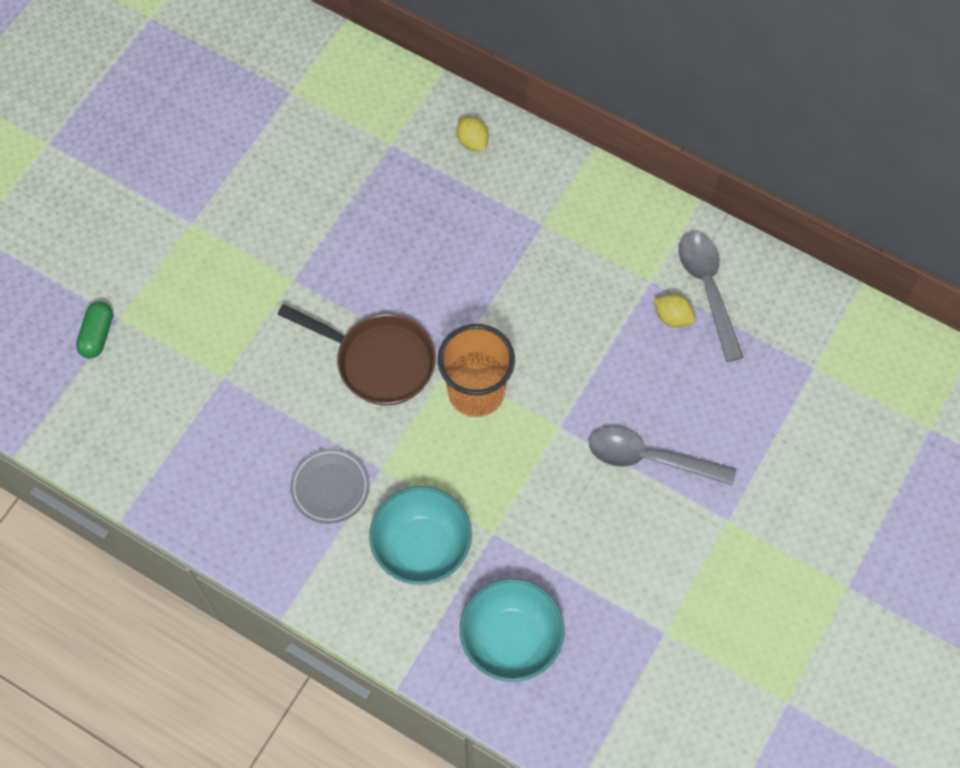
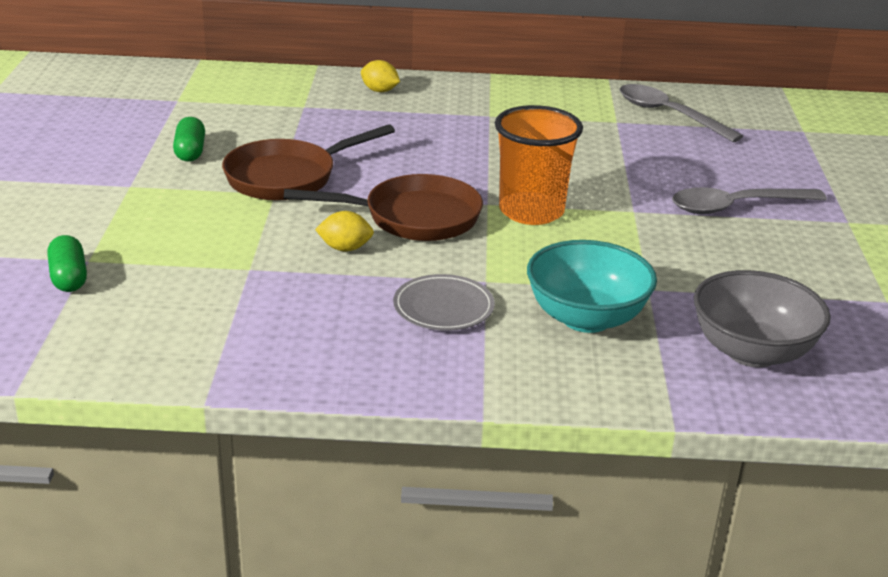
camera: 30 degrees left, 35 degrees down
turquoise bowl [460,578,565,682] -> grey bowl [694,270,831,368]
yellow lemon [653,294,696,327] -> yellow lemon moved to [315,211,374,251]
none -> green capsule [173,117,205,162]
none -> brown pan [222,124,395,201]

